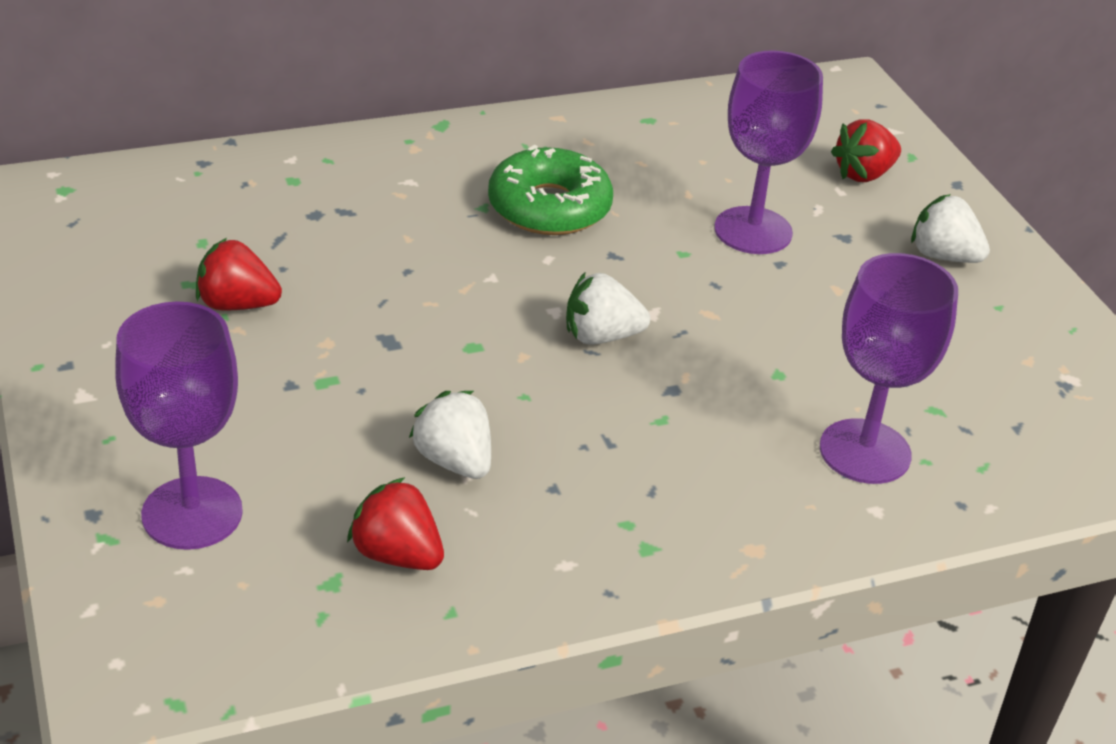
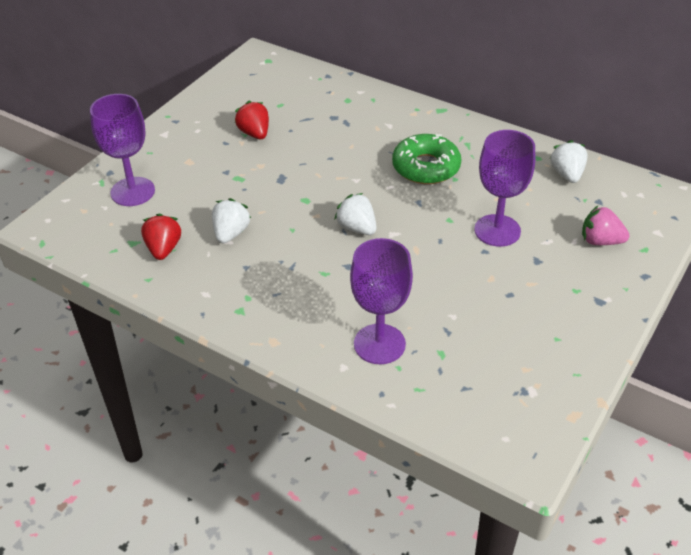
camera: 55 degrees right, 5 degrees up
red strawberry [831,119,901,182] -> pink strawberry [582,206,629,245]
white strawberry [911,194,990,263] -> white strawberry moved to [550,140,588,183]

